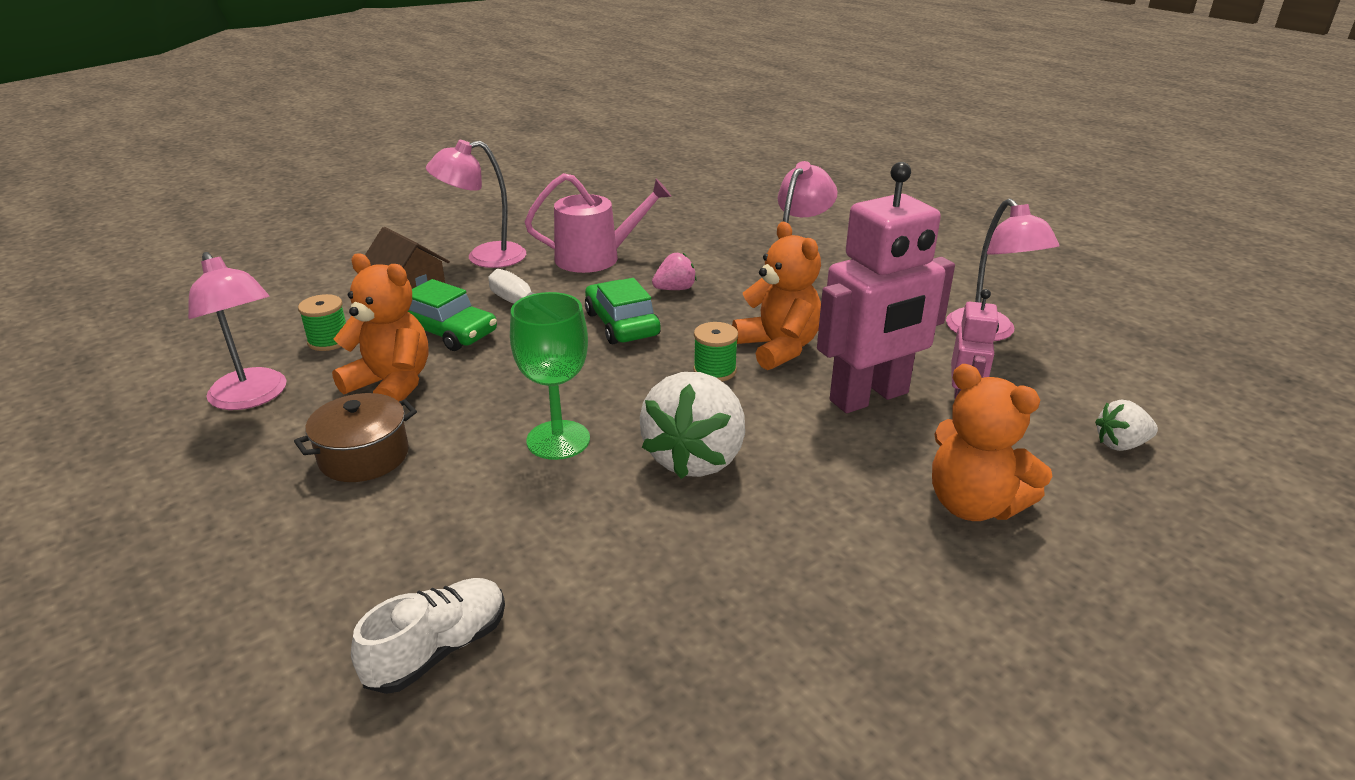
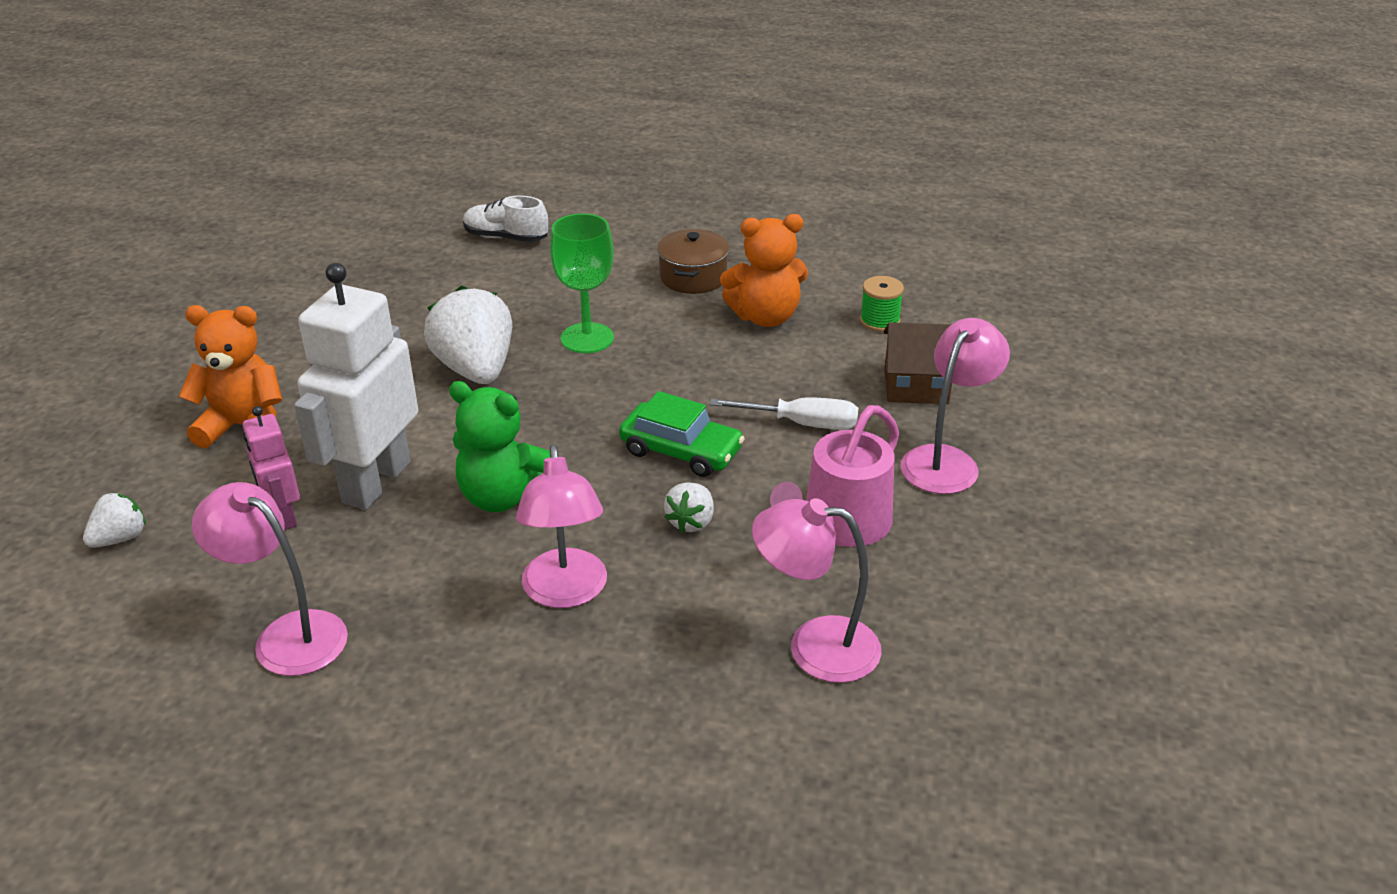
camera: 140 degrees right, 5 degrees up
pink lamp [188,252,286,410] -> pink lamp moved to [752,498,881,683]
white shoe [351,578,505,694] -> white shoe turned 105 degrees clockwise [463,195,548,242]
green car [408,279,497,351] -> none
pink strawberry [652,253,697,290] -> white strawberry [664,482,714,533]
green spool [693,322,738,381] -> none
orange teddy bear [732,222,821,370] -> green teddy bear [449,381,550,512]
pink robot [817,162,955,413] -> white robot [294,263,418,510]

